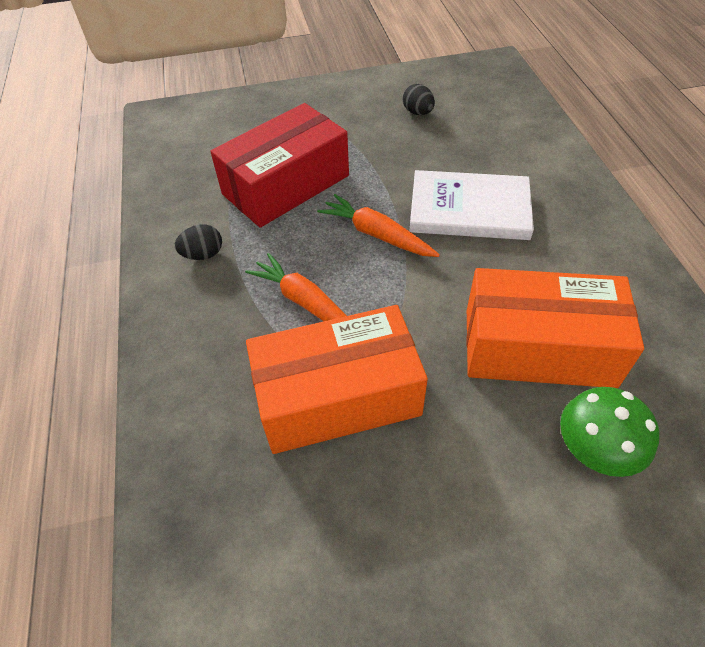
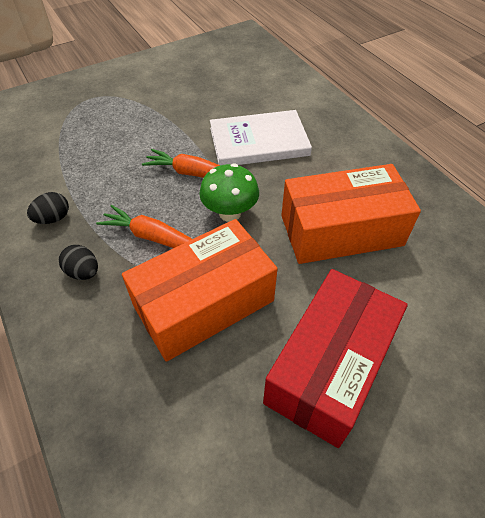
camera: 20 degrees left, 0 degrees up
red box [210,103,349,228] -> red box moved to [263,269,408,448]
black egg [403,84,435,115] -> black egg moved to [59,245,98,280]
green mushroom [560,387,659,477] -> green mushroom moved to [199,164,259,222]

